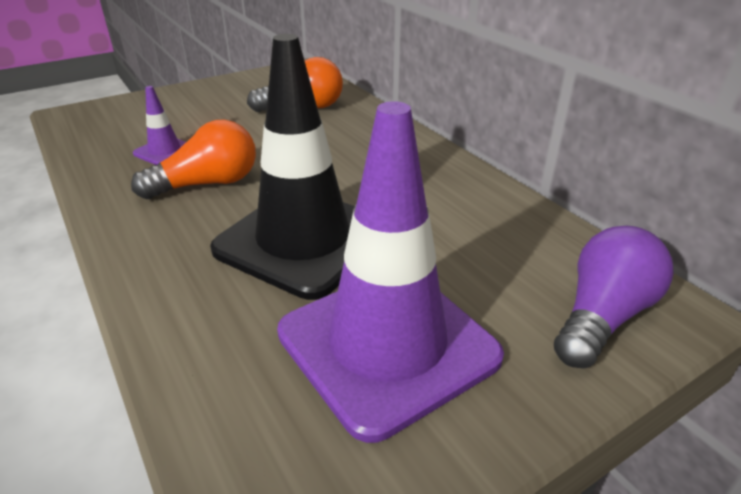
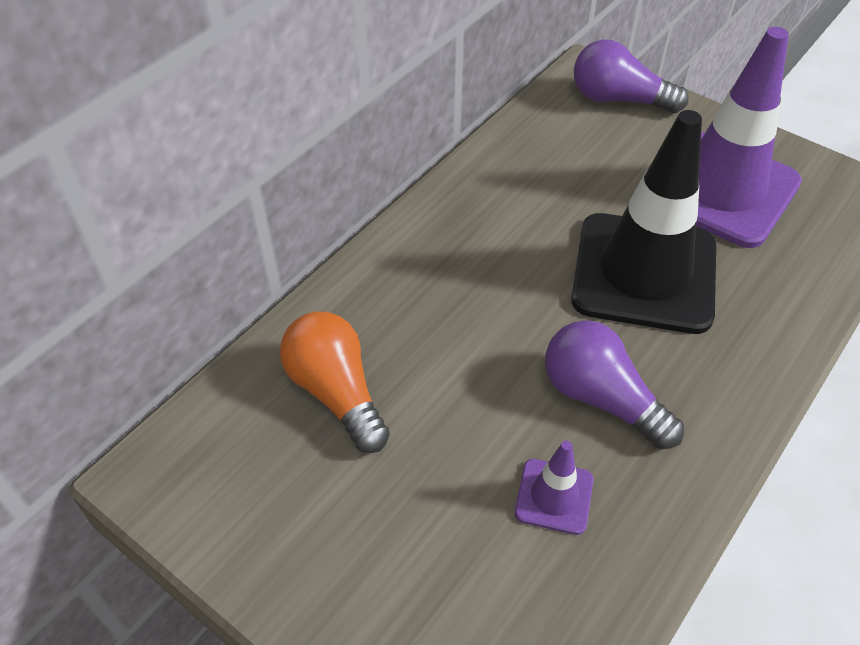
camera: 110 degrees left, 15 degrees up
orange light bulb [131,120,256,199] -> purple light bulb [545,320,684,449]

